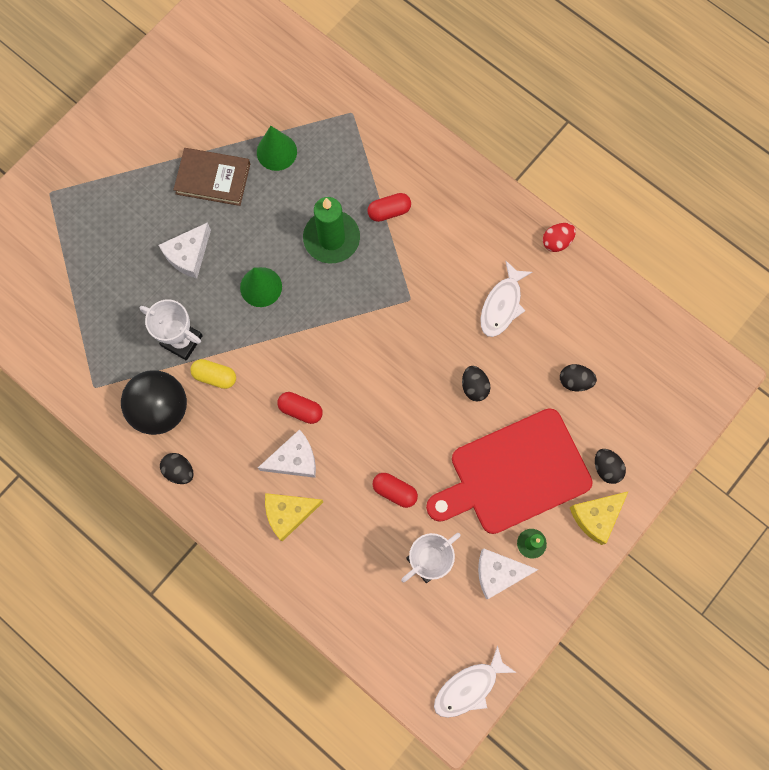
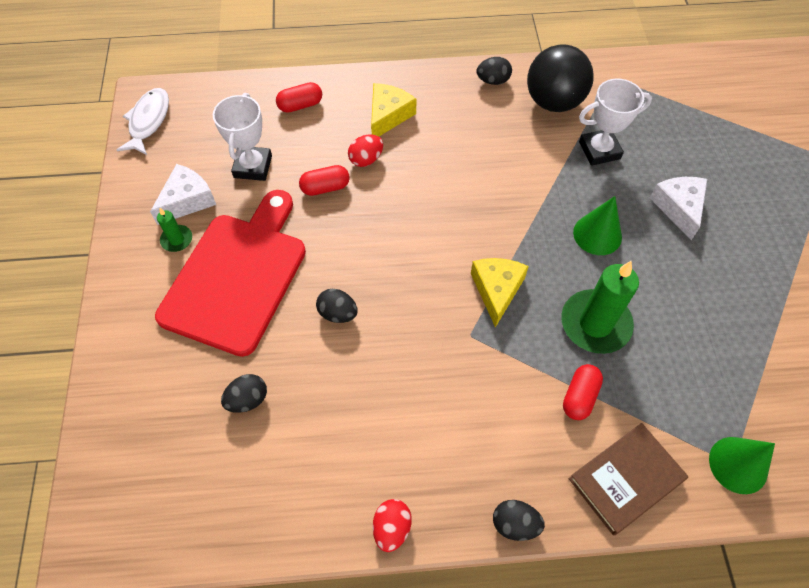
camera: 135 degrees right, 15 degrees down
brown book [173,148,250,206] -> brown book moved to [569,423,688,535]
yellow capsule [190,359,236,389] -> none
green cone [257,126,297,171] -> green cone moved to [709,437,775,494]
white cheese [258,429,316,478] -> none
red capsule [277,392,323,424] -> red capsule moved to [276,82,322,113]
white fish [480,261,532,337] -> none
yellow cheese [570,492,628,545] -> yellow cheese moved to [471,258,529,327]
black egg [595,449,626,484] -> black egg moved to [493,500,545,541]
none -> red egg [348,135,383,167]

